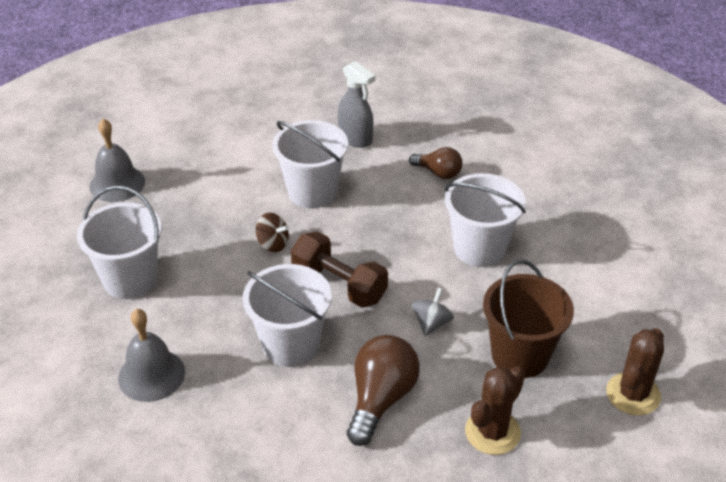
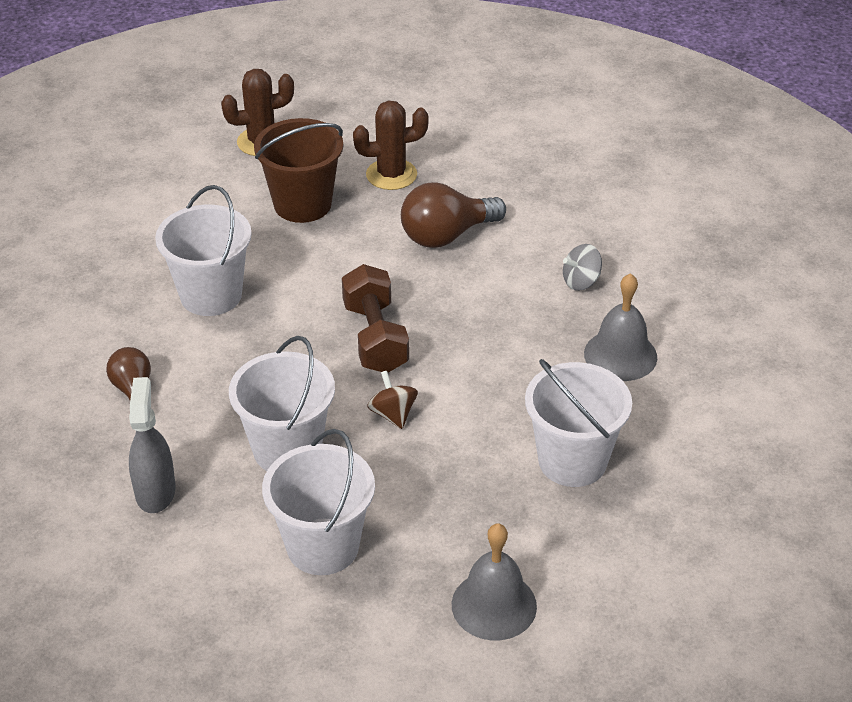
camera: 140 degrees left, 0 degrees up
white bucket [242,264,332,367] -> white bucket moved to [262,429,375,575]
grey spinning top [412,288,454,336] -> grey spinning top moved to [563,244,602,291]

